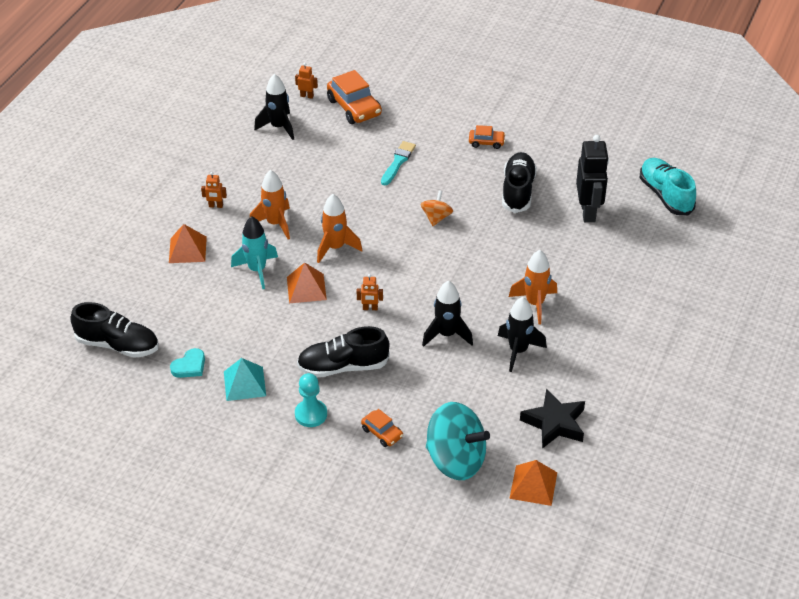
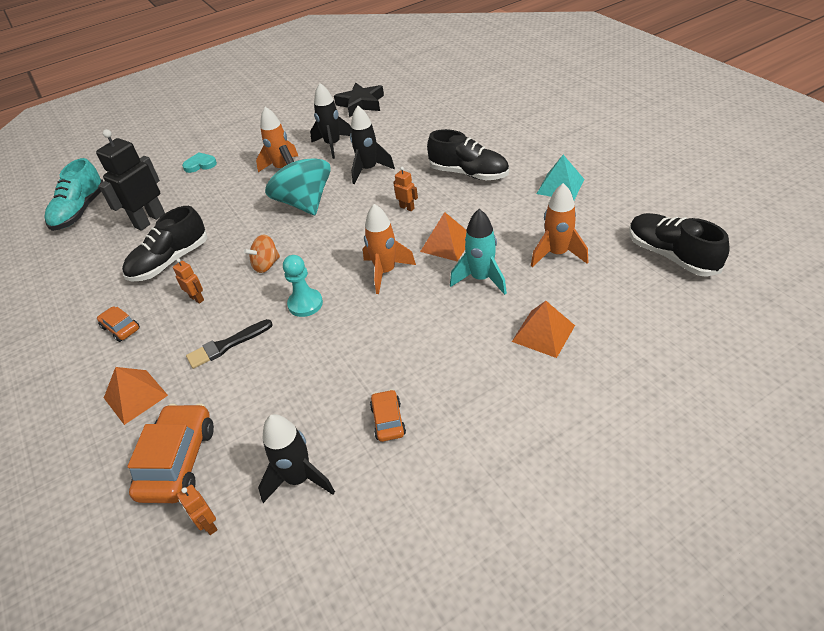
camera: 140 degrees left, 0 degrees up
turquoise heart [170,348,205,378] -> turquoise heart moved to [182,152,217,173]
orange robot [201,172,227,208] -> orange robot moved to [173,258,204,304]
orange rocket [250,170,290,240] -> orange rocket moved to [531,183,588,267]
turquoise pawn [295,373,327,427] -> turquoise pawn moved to [283,255,323,317]
orange car [361,409,403,447] -> orange car moved to [370,389,406,442]
turquoise brush [381,141,416,185] -> black brush [186,319,273,369]
turquoise spinning top [426,402,490,480] -> turquoise spinning top moved to [265,145,331,215]
orange pyramid [509,460,557,506] -> orange pyramid moved to [104,367,168,425]

